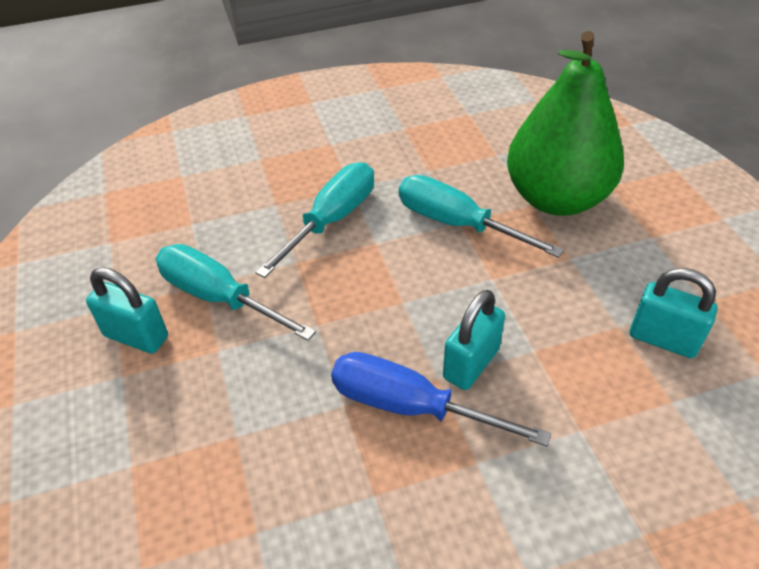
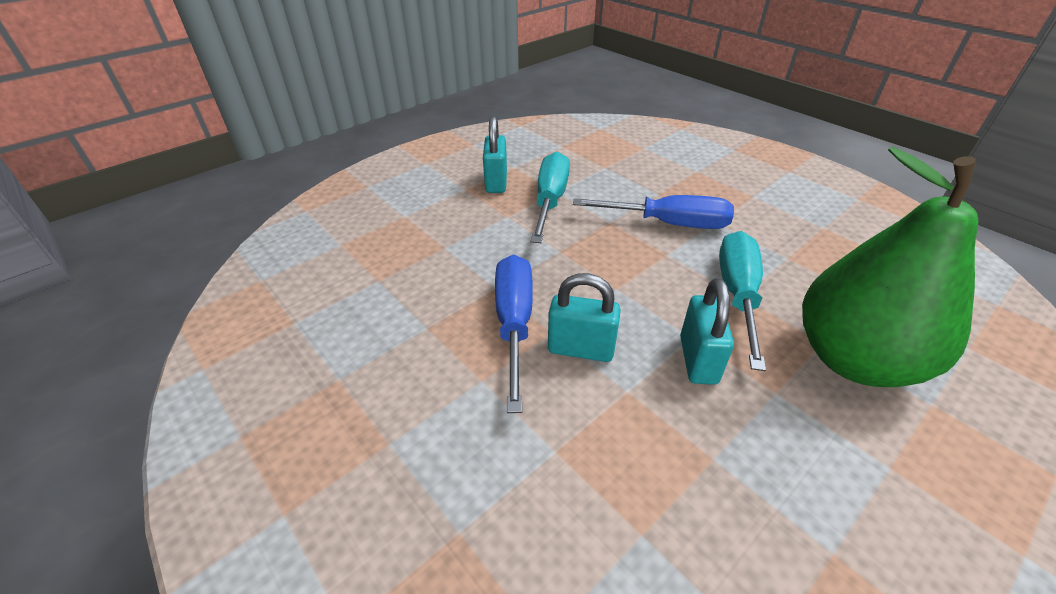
camera: 65 degrees right, 5 degrees down
turquoise screwdriver [255,162,374,278] -> blue screwdriver [573,195,734,229]
turquoise padlock [630,268,718,358] -> turquoise padlock moved to [680,278,734,385]

